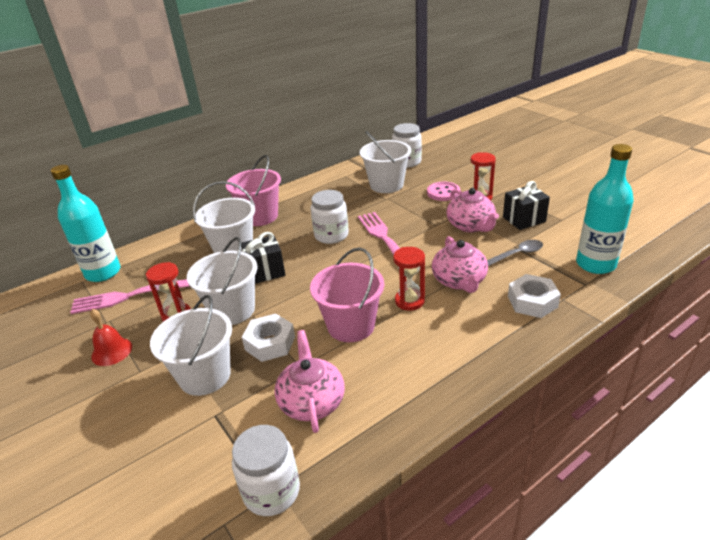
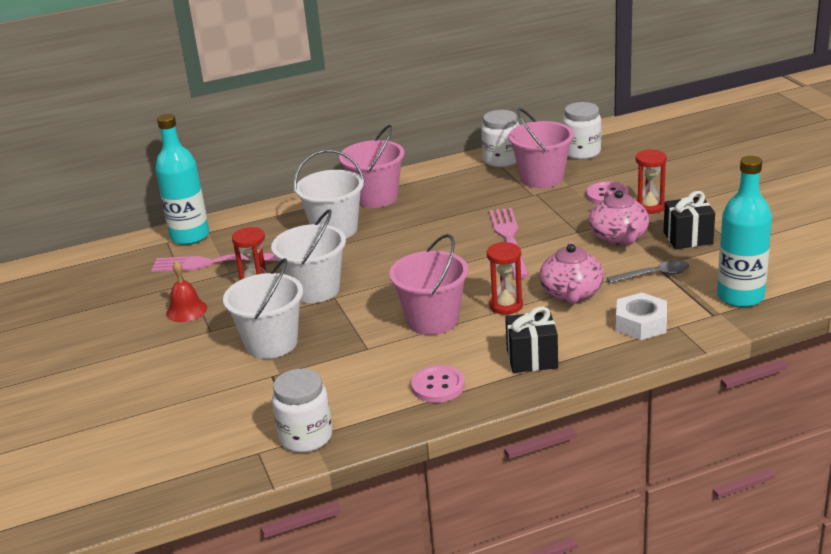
camera: 15 degrees right, 5 degrees down
black gift [241,232,285,284] -> black gift moved to [505,306,558,373]
white nut [242,314,295,362] -> none
pink teapot [274,330,345,433] -> none
white jar [310,190,349,244] -> white jar moved to [481,110,519,167]
white bucket [360,131,411,193] -> pink bucket [508,108,574,188]
none -> pink button [411,365,465,403]

